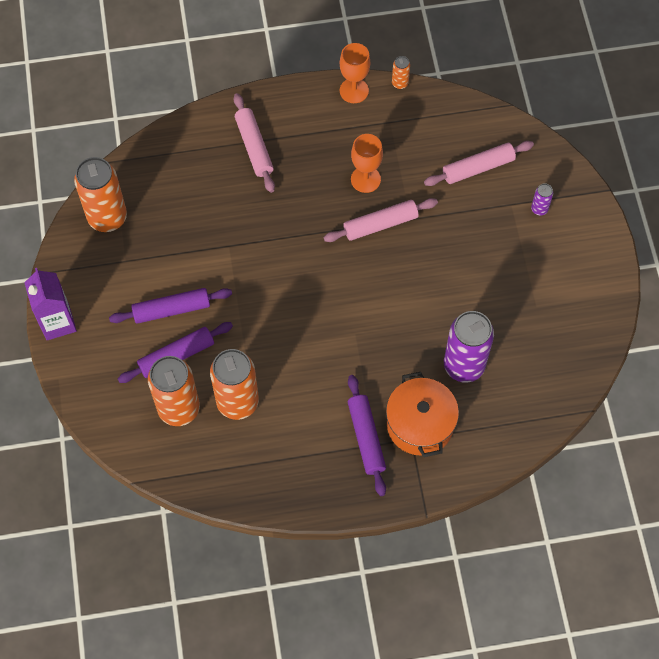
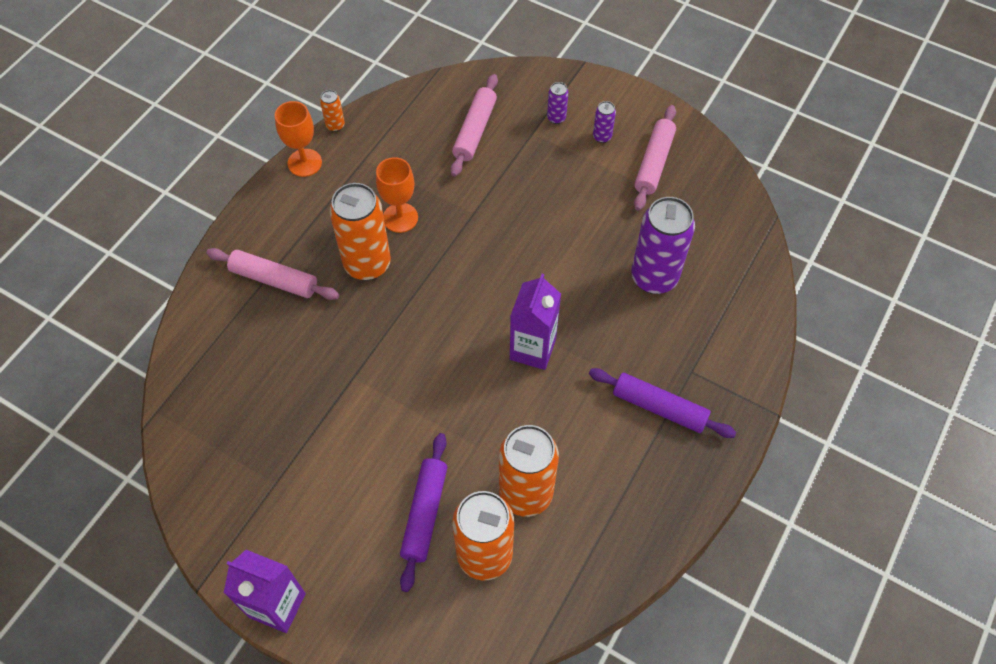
camera: 50 degrees left, 5 degrees down
orange can [74,157,127,232] -> orange can moved to [330,183,391,281]
purple rolling pin [109,288,232,324] -> none
pink rolling pin [324,198,438,242] -> pink rolling pin moved to [634,105,676,211]
orange pot [386,372,459,457] -> none
none -> purple carton [510,274,561,370]
none -> purple can [593,101,616,143]

